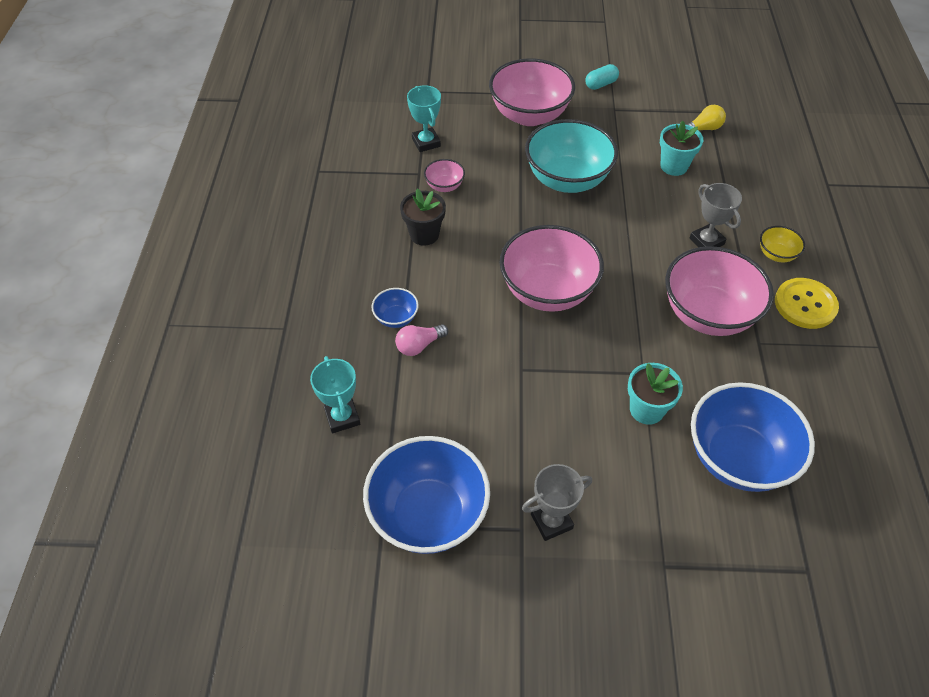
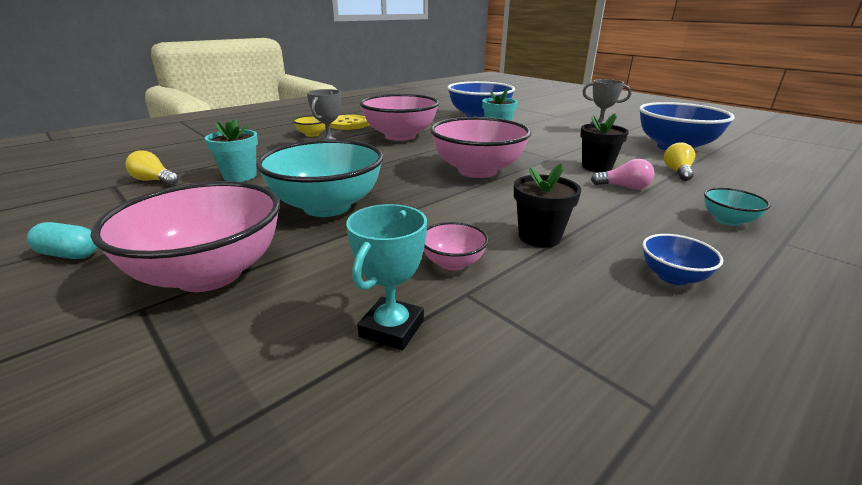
camera: 135 degrees left, 25 degrees down
turquoise trophy [310,356,360,433] -> none
blue bowl [371,288,419,328] -> blue bowl moved to [643,234,723,285]
none -> black flower pot [580,113,629,172]
none -> yellow light bulb [664,142,695,181]
none -> turquoise bowl [704,188,771,226]

